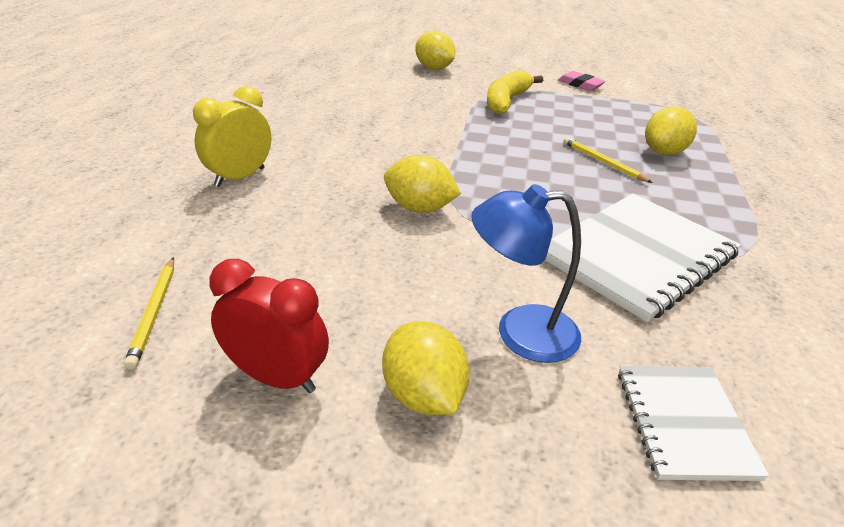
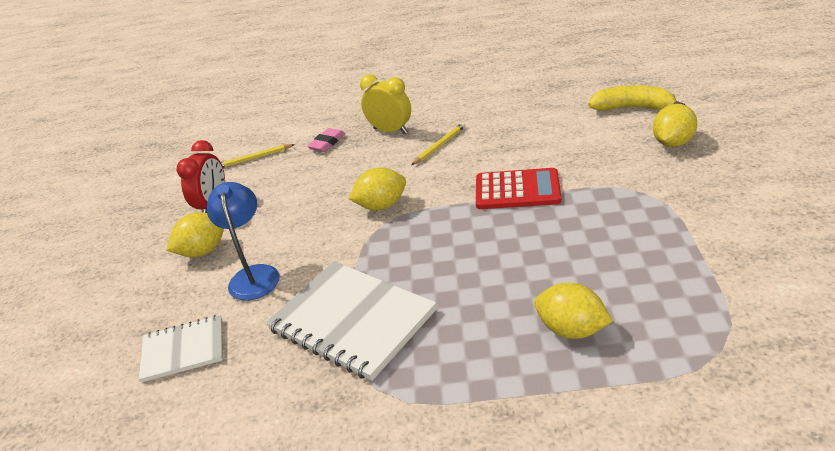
camera: 85 degrees right, 0 degrees up
yellow lemon [384,155,461,213] -> yellow lemon turned 60 degrees clockwise [348,167,406,210]
yellow banana [487,70,543,114] -> yellow banana moved to [588,85,685,111]
pink eraser [558,71,606,91] -> pink eraser moved to [307,128,345,152]
yellow pencil [563,137,653,183] -> yellow pencil moved to [411,123,466,165]
none -> red calculator [476,168,561,209]

